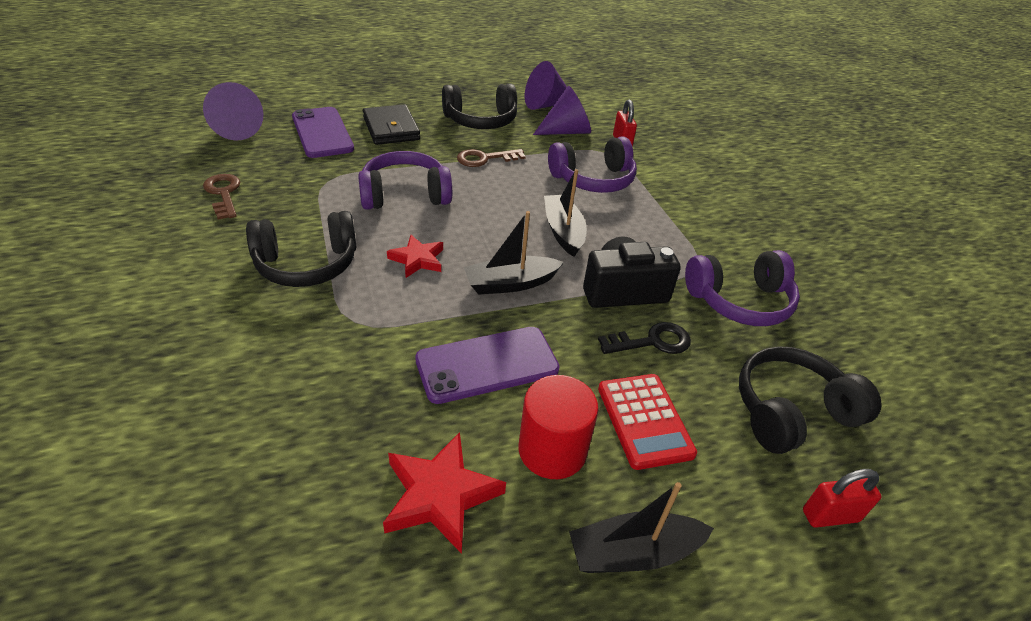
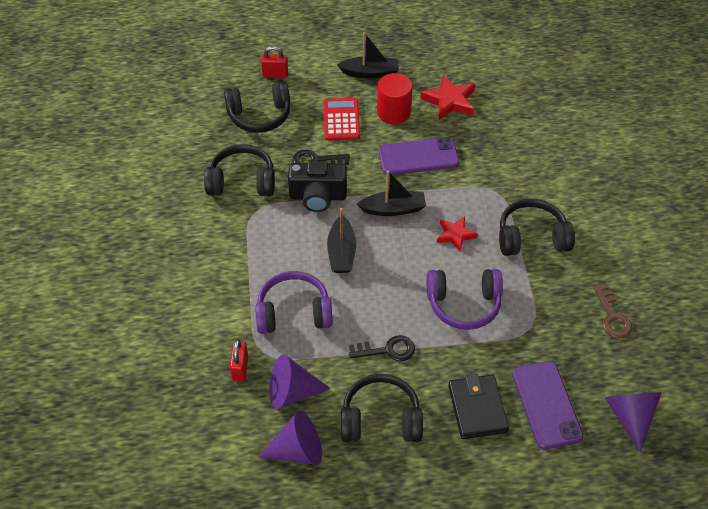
camera: 165 degrees left, 10 degrees up
brown key [457,149,526,167] -> black key [349,335,415,361]
purple headphones [685,250,800,326] -> black headphones [204,144,275,196]

